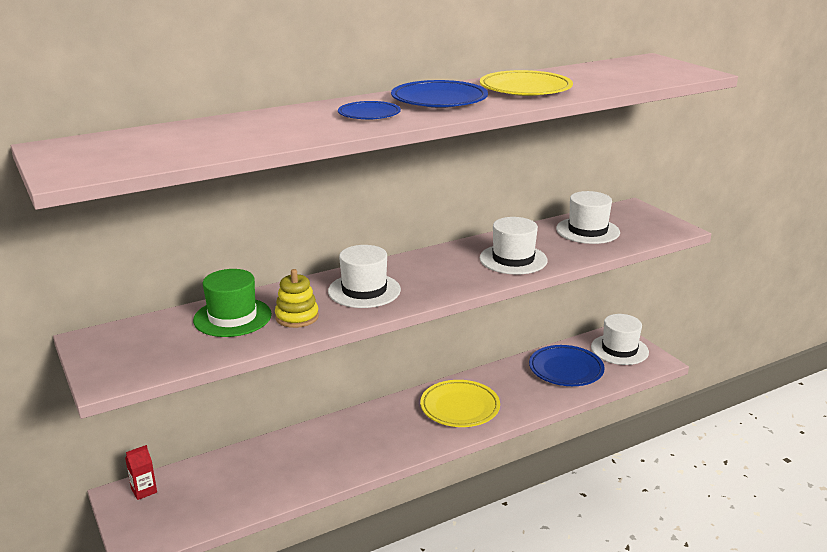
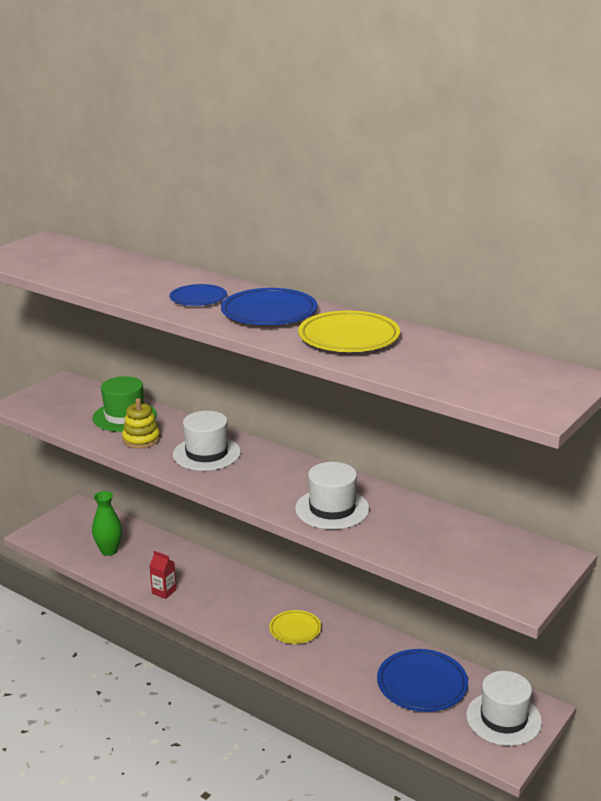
camera: 65 degrees right, 0 degrees up
red carton [125,445,157,500] -> red carton moved to [149,551,176,599]
yellow plate [420,380,500,427] -> yellow plate [269,610,321,644], size x0.62
white hat [556,191,620,244] -> none
none -> green vase [92,491,122,556]

